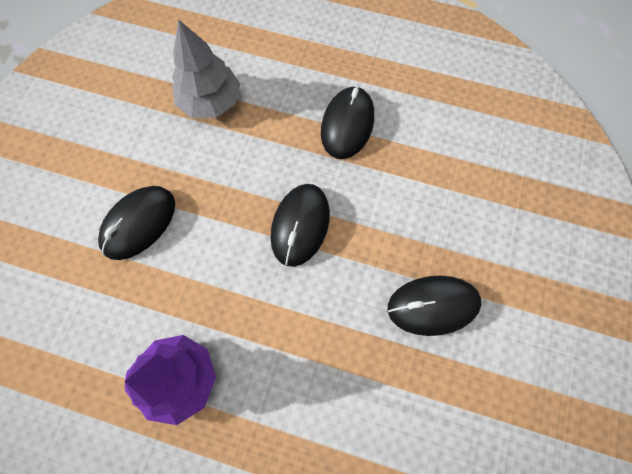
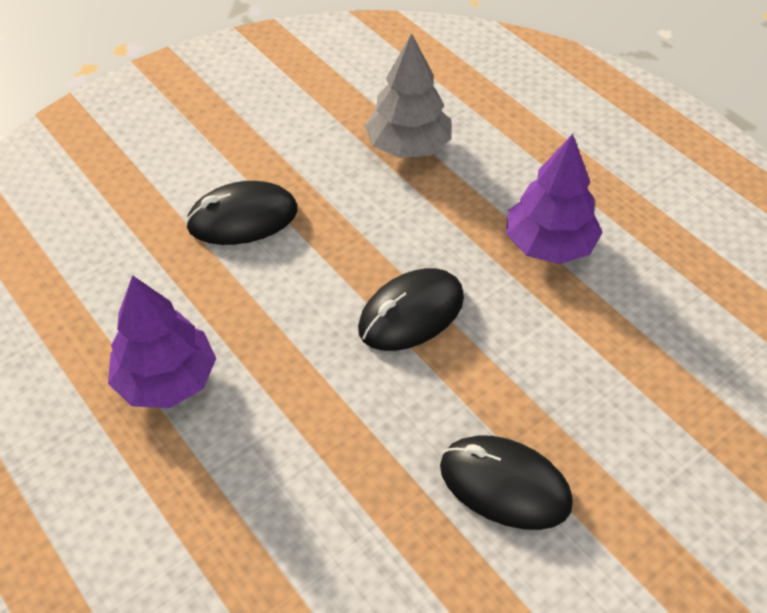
camera: 35 degrees right, 20 degrees down
black mouse [321,86,374,159] -> purple tree [506,134,603,264]

